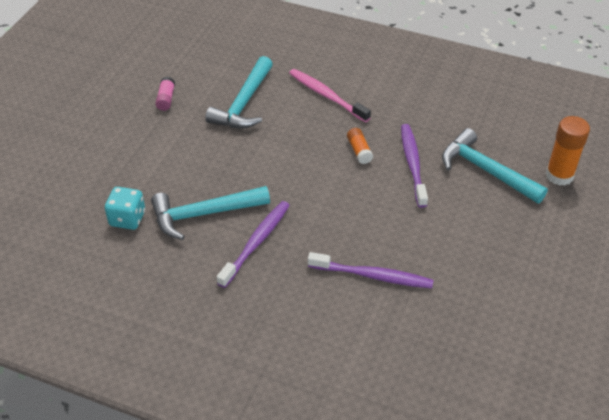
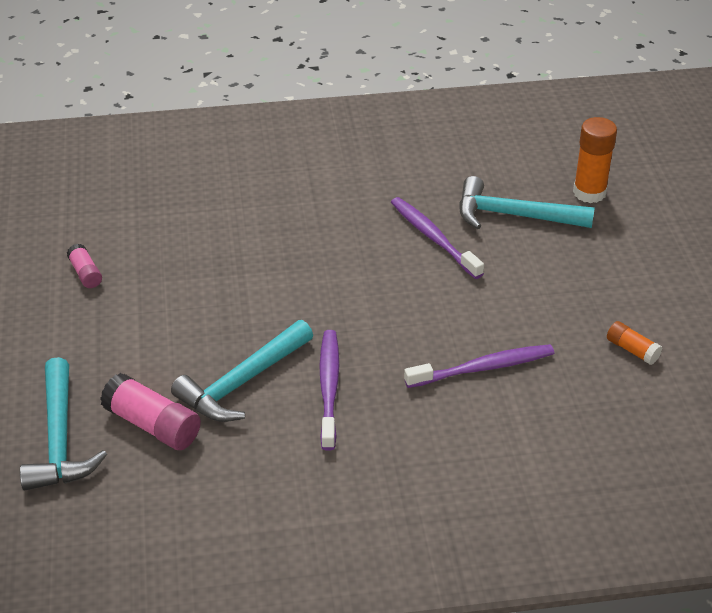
camera: 30 degrees left, 5 degrees down
turquoise dice [105,187,145,230] -> pink glue stick [100,373,201,450]
turquoise hammer [205,56,273,129] -> turquoise hammer moved to [20,357,107,490]
pink toothbrush [289,69,371,122] -> none
orange glue stick [347,128,373,164] -> orange glue stick moved to [607,321,662,365]

